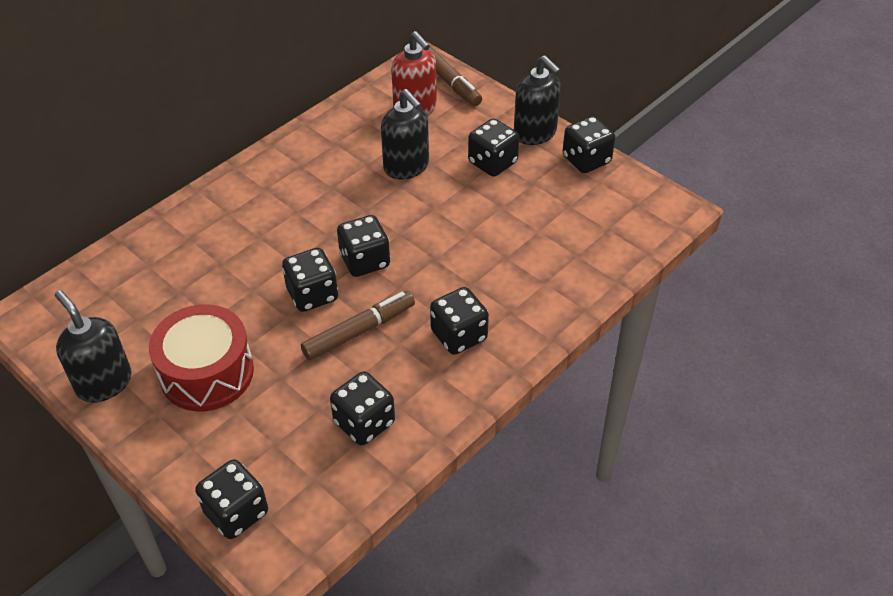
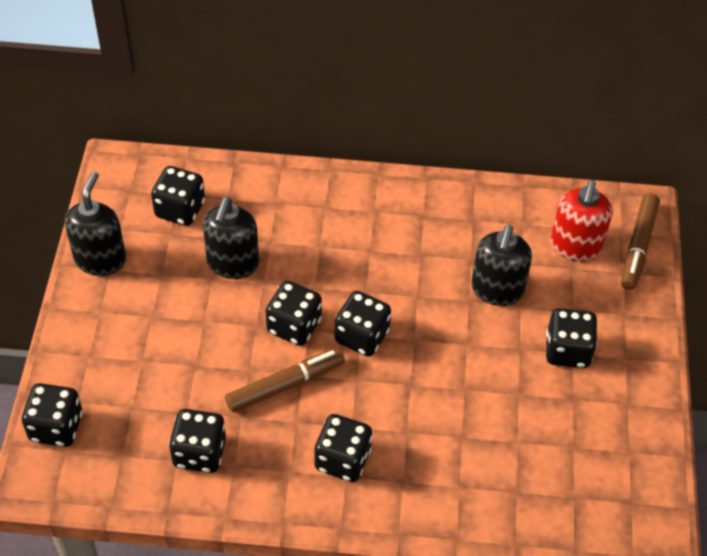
camera: 50 degrees right, 5 degrees up
red drum [149,304,254,411] -> none
brown marker [301,291,415,360] -> brown marker turned 45 degrees counterclockwise [225,349,345,412]
black soap dispenser [514,55,561,145] -> black soap dispenser moved to [203,197,259,279]
black dice [562,116,615,173] -> black dice moved to [151,166,205,226]

